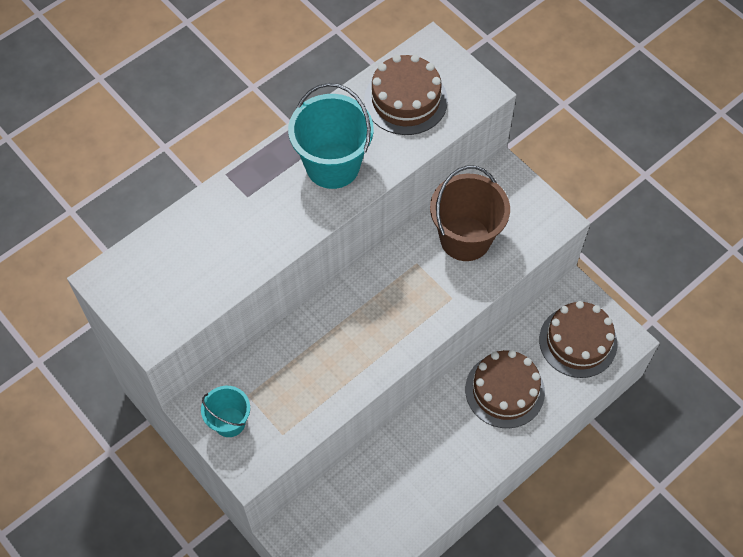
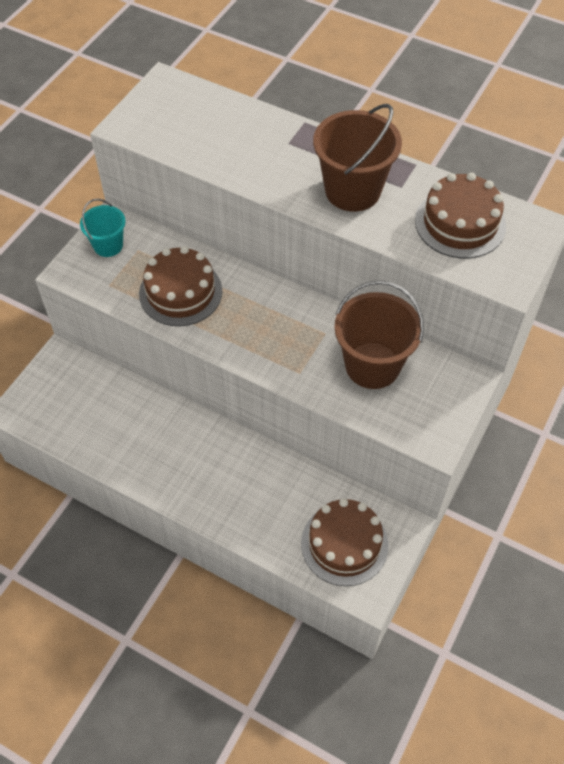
camera: 70 degrees right, 5 degrees down
turquoise bucket [288,83,374,189] -> brown bucket [313,104,402,212]
brown cake [465,350,545,428] -> brown cake moved to [139,246,223,326]

